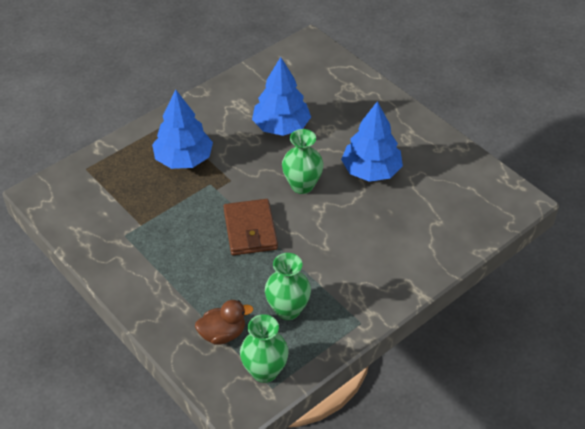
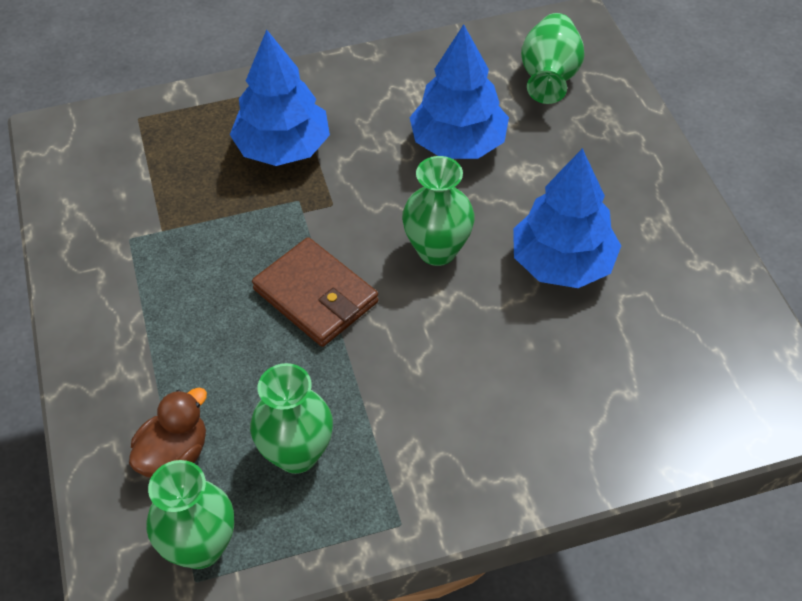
camera: 25 degrees right, 5 degrees up
brown duck [195,300,253,345] -> brown duck turned 60 degrees counterclockwise [129,388,207,478]
brown wallet [224,199,278,255] -> brown wallet turned 60 degrees counterclockwise [252,237,378,347]
none -> green vase [521,13,584,104]

